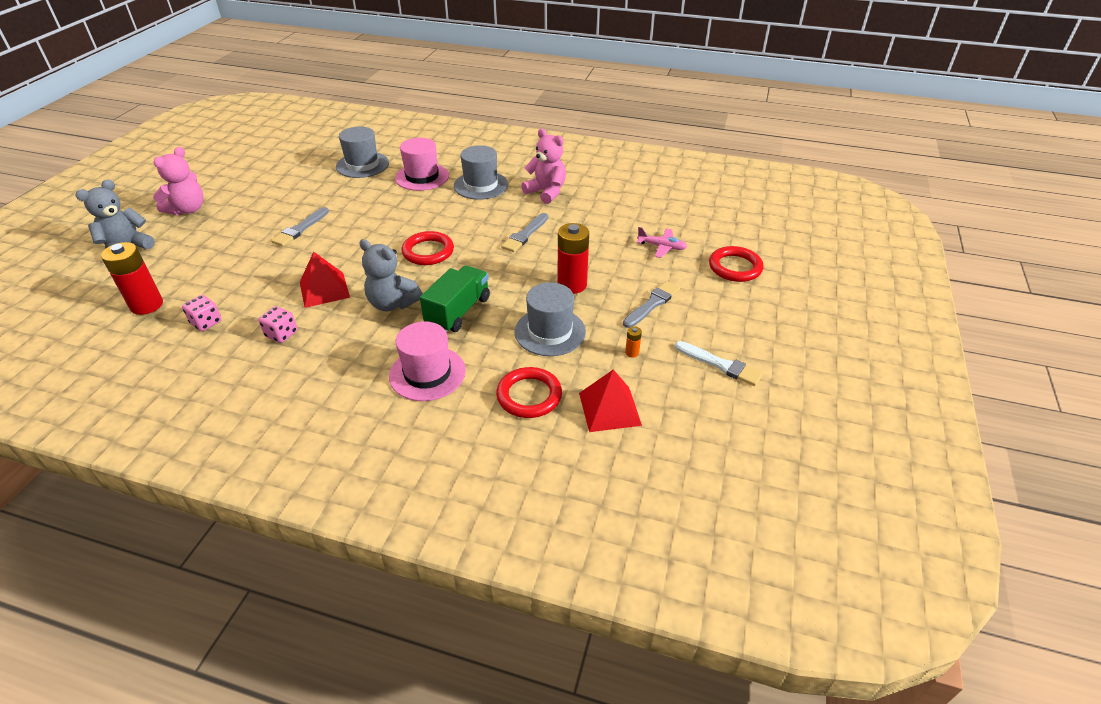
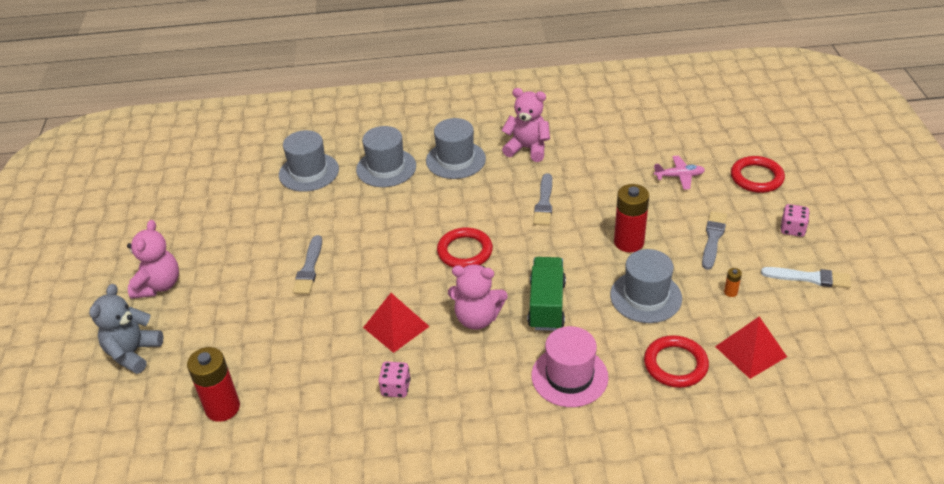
camera: 20 degrees left, 0 degrees up
pink dice [182,295,222,331] -> pink dice moved to [781,204,810,237]
grey teddy bear [359,239,423,311] -> pink teddy bear [448,264,508,330]
pink hat [395,138,449,191] -> grey hat [356,126,416,187]

